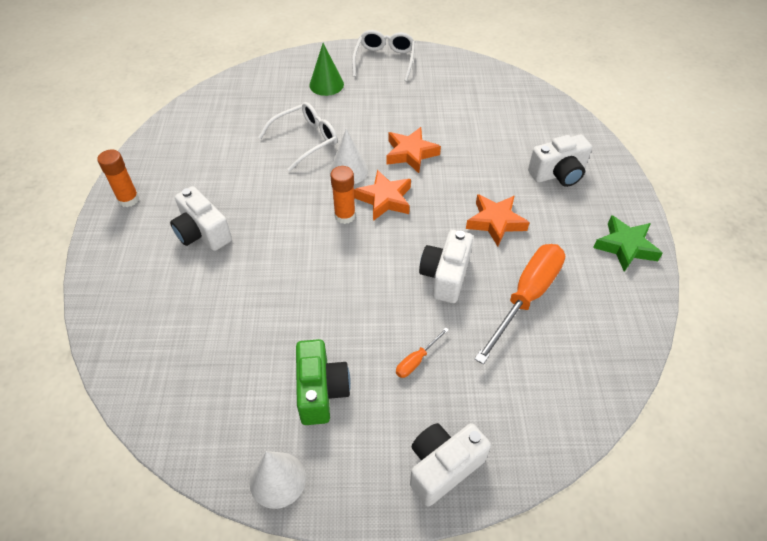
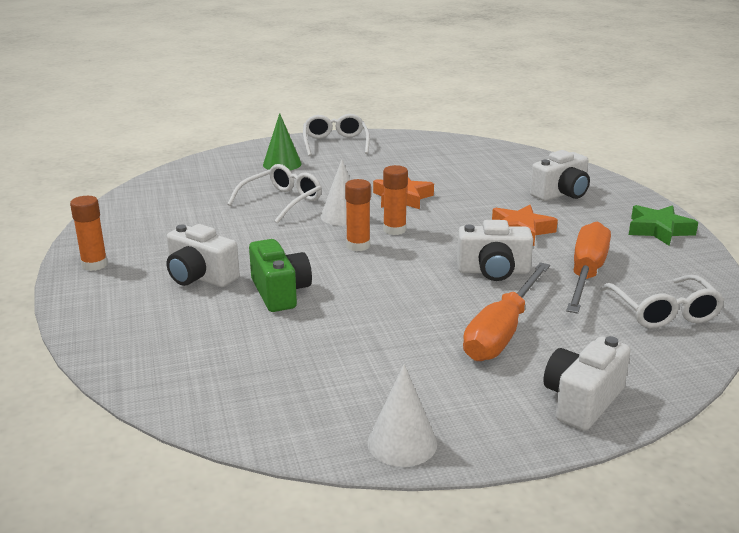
camera: 15 degrees left, 25 degrees down
green camera [296,339,351,425] -> green camera moved to [249,239,312,312]
orange star [354,170,411,221] -> orange glue stick [383,165,408,235]
orange screwdriver [396,328,449,378] -> orange screwdriver [463,262,550,361], size x2.33
white camera [419,230,473,303] -> white camera turned 90 degrees counterclockwise [457,220,533,281]
none -> white glasses [600,275,725,328]

